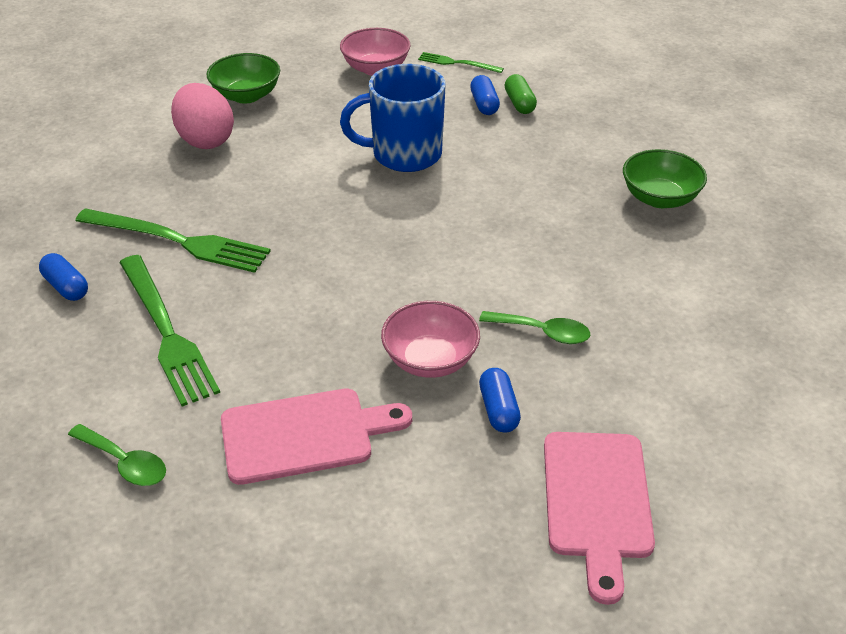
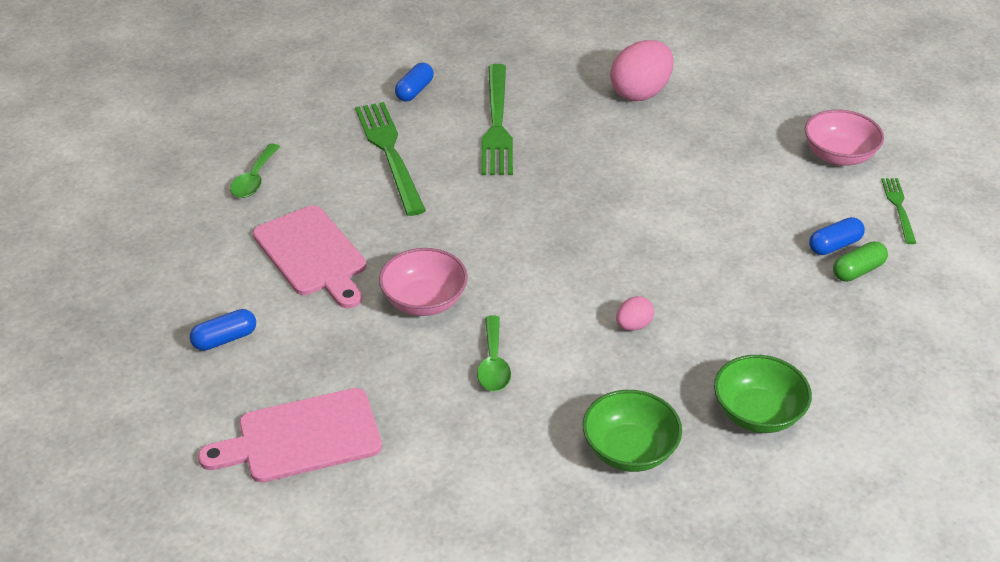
camera: 70 degrees right, 0 degrees up
green fork [119,255,220,406] -> green fork turned 120 degrees clockwise [355,102,426,216]
green bowl [206,53,280,104] -> green bowl moved to [583,390,682,472]
blue mug [340,64,446,172] -> none
blue capsule [479,368,521,433] -> blue capsule moved to [190,309,256,351]
none -> pink egg [616,296,654,331]

